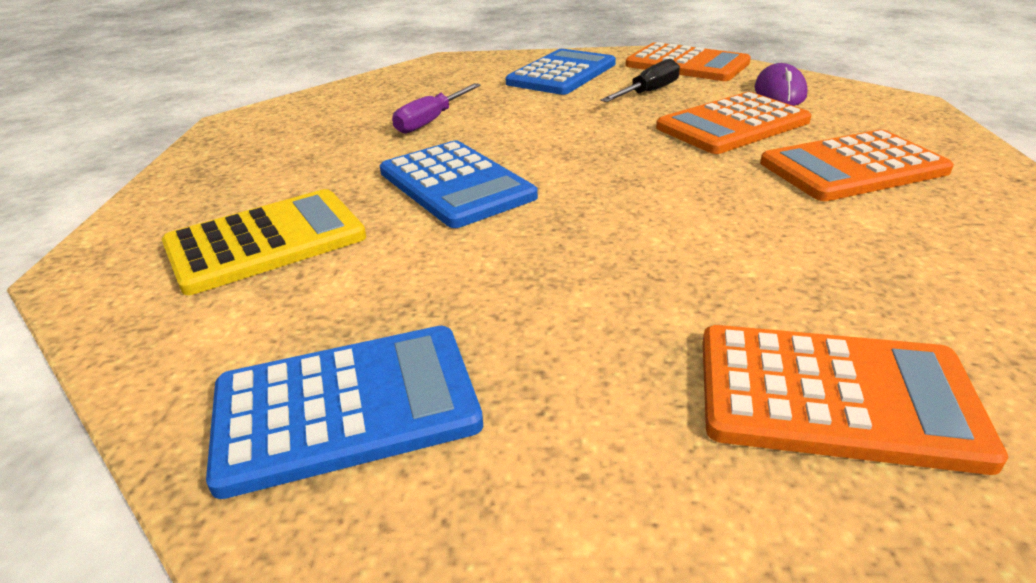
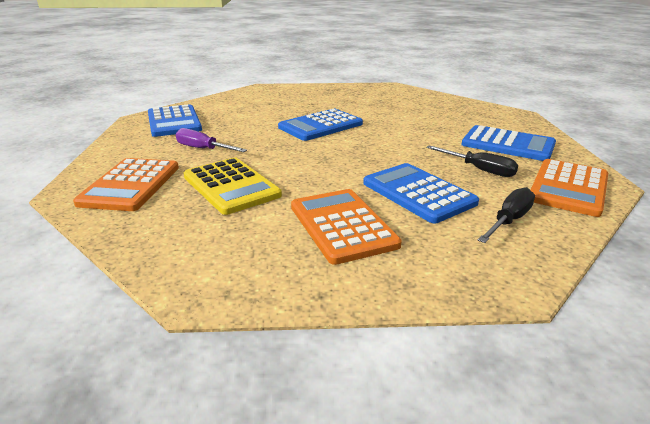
camera: 85 degrees right, 5 degrees down
yellow calculator [162,189,366,295] -> yellow calculator moved to [184,158,282,215]
purple screwdriver [392,83,481,134] -> purple screwdriver moved to [175,128,247,152]
orange calculator [656,92,812,154] -> blue calculator [363,163,479,224]
purple mouse [754,63,808,106] -> black screwdriver [478,187,535,243]

